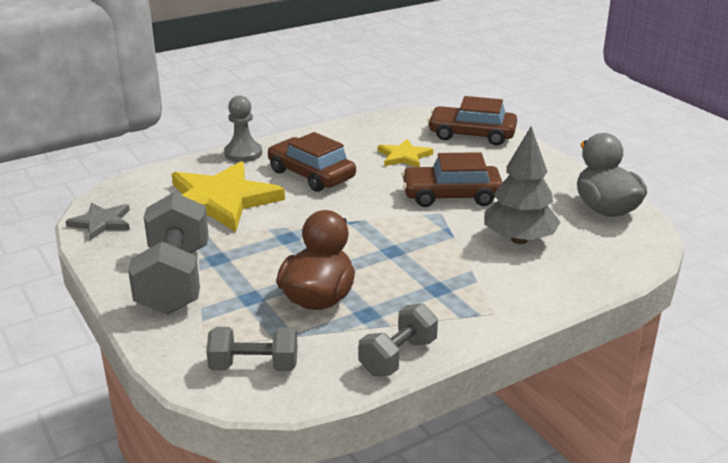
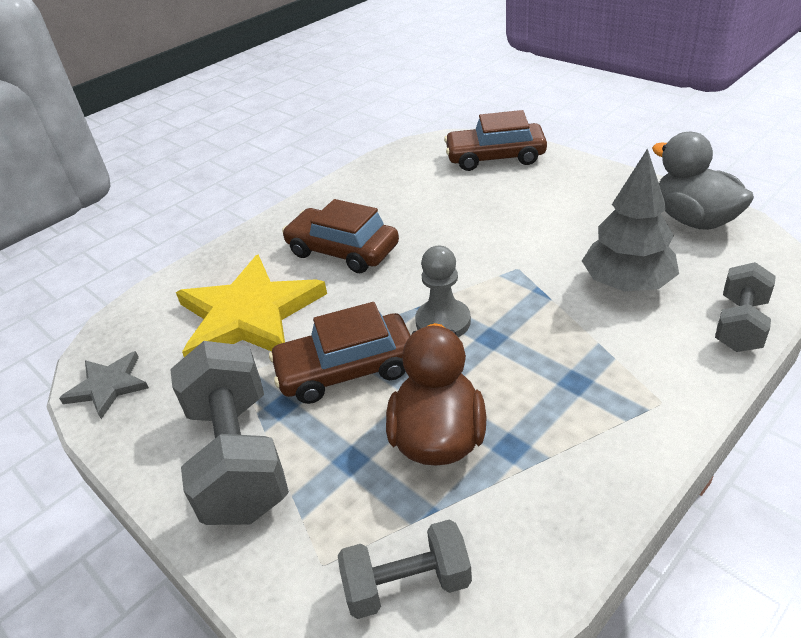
camera: 10 degrees left, 10 degrees up
grey pawn [224,95,262,162] -> grey pawn moved to [415,246,471,337]
grey dumbbell [359,303,438,376] -> grey dumbbell moved to [715,262,776,352]
yellow star [378,139,433,167] -> none
brown car [401,152,503,207] -> brown car moved to [269,302,411,404]

